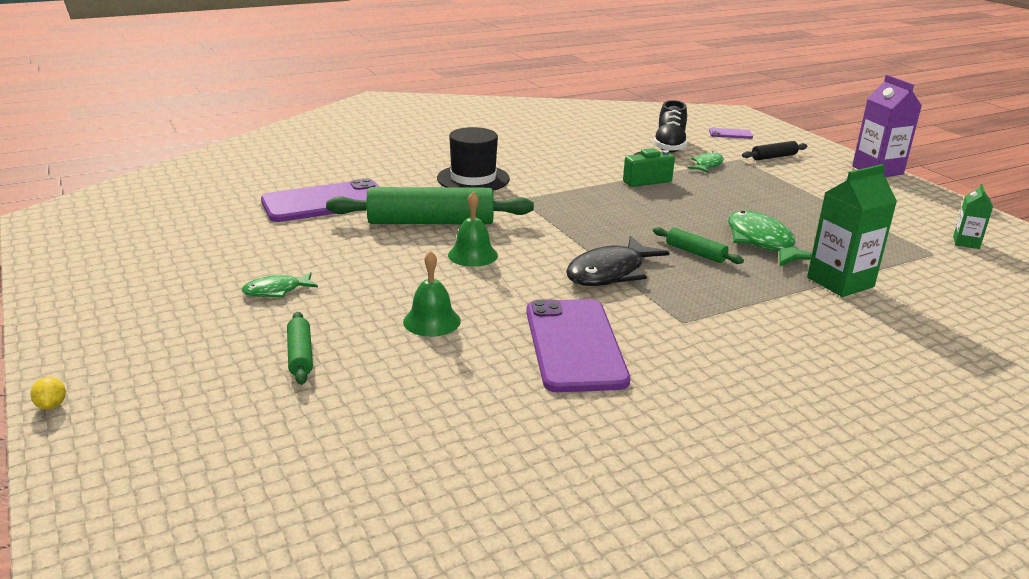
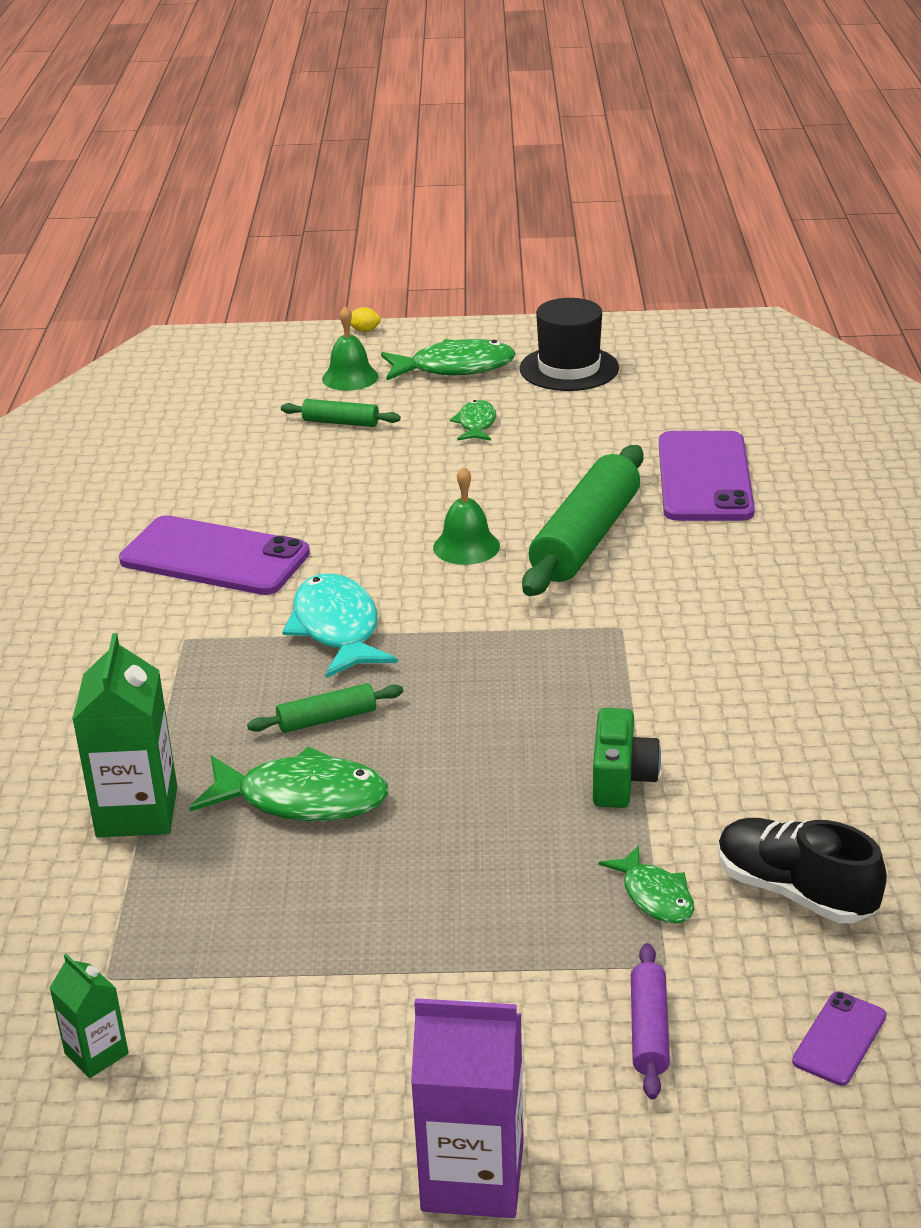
camera: 120 degrees right, 5 degrees up
green bell [403,251,461,337] -> green bell moved to [322,306,379,391]
black hat [437,127,510,191] -> black hat moved to [520,298,619,391]
black fish [566,236,670,286] -> turquoise fish [282,573,398,678]
black rolling pin [742,141,807,160] -> purple rolling pin [631,943,670,1099]
none -> green fish [381,339,515,381]

